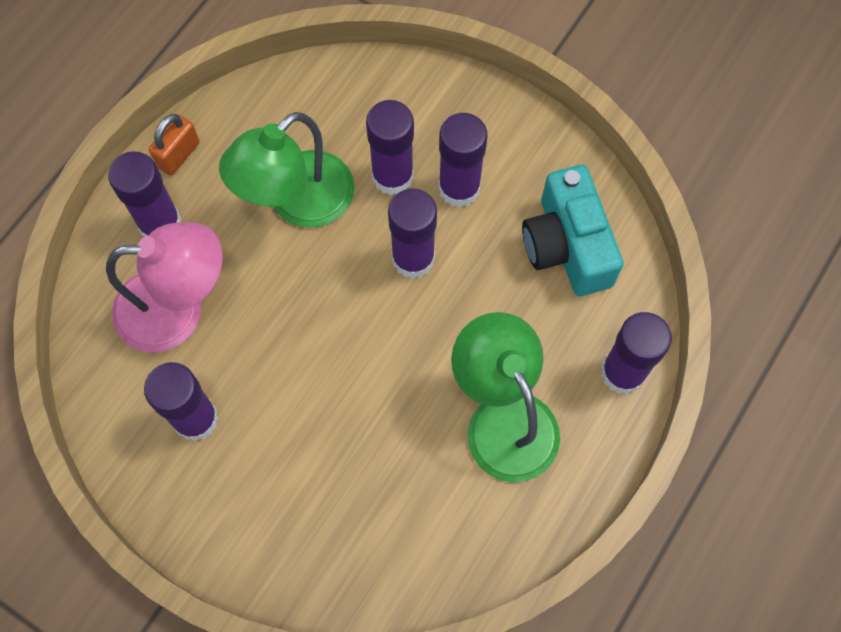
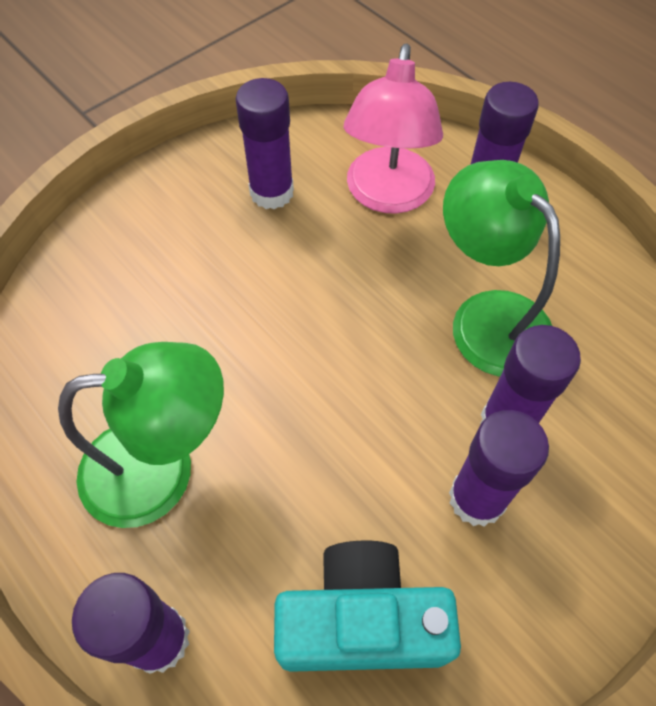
camera: 105 degrees right, 10 degrees down
orange padlock [149,114,200,176] -> none
purple glue stick [388,189,437,279] -> none

